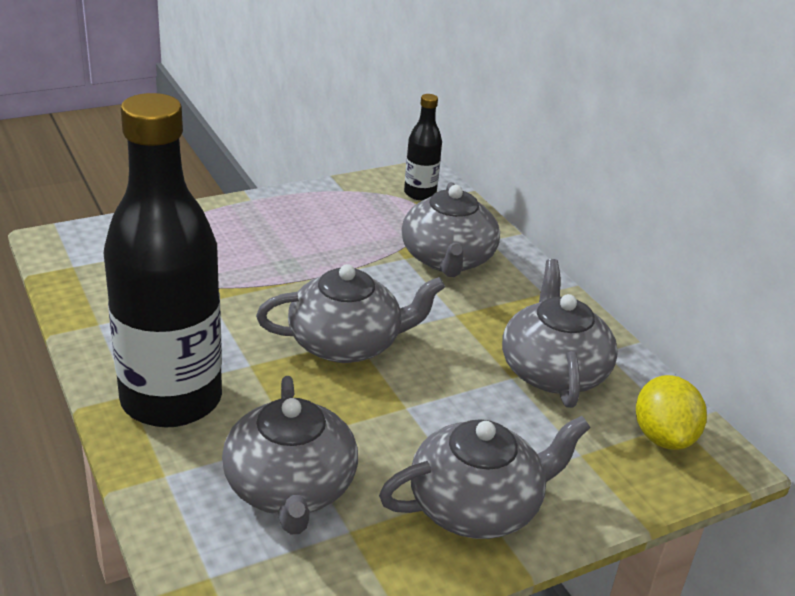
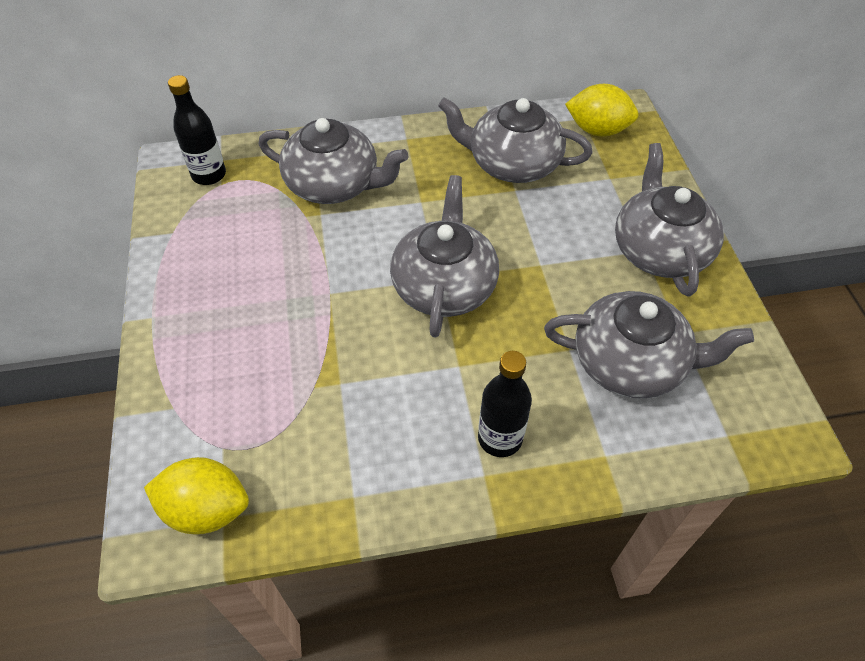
camera: 70 degrees left, 20 degrees up
black bottle [104,93,222,428] -> black bottle [478,351,532,457], size x0.45
none -> yellow lemon [144,457,249,535]

